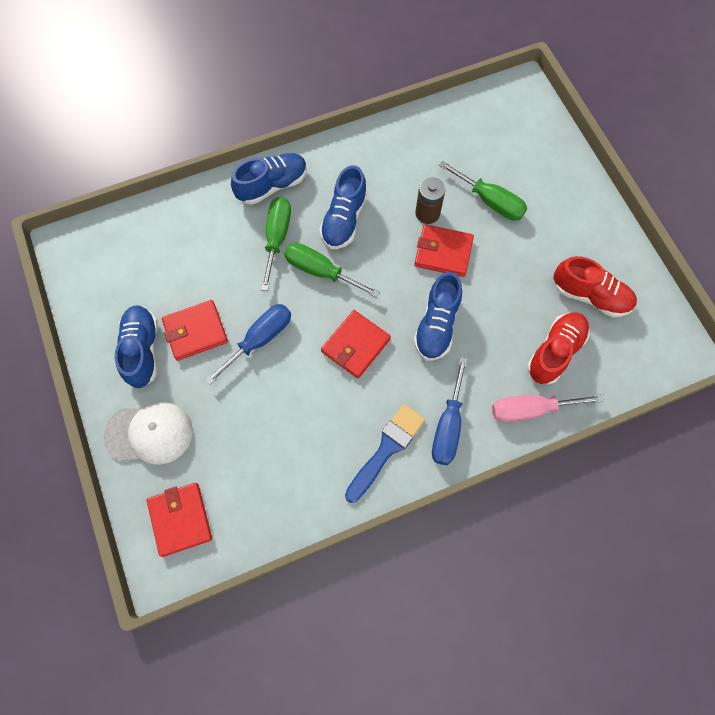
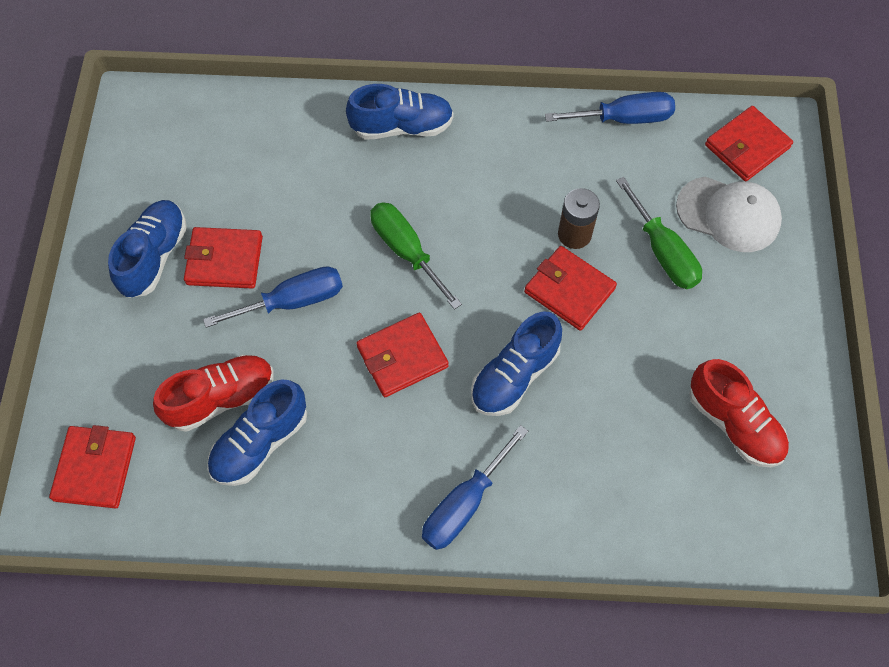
camera: 25 degrees right, 5 degrees down
white cap [104,402,193,465] -> white cap moved to [676,177,782,252]
green screwdriver [261,197,291,291] -> none
blue shoe [320,165,367,249] -> blue shoe moved to [207,379,307,486]
blue brush [345,404,425,503] -> none
pink screwdriver [492,394,604,422] -> none
red shoe [527,312,589,385] -> red shoe moved to [153,354,274,432]
none -> blue screwdriver [545,92,675,124]
none -> red wallet [705,106,793,181]

